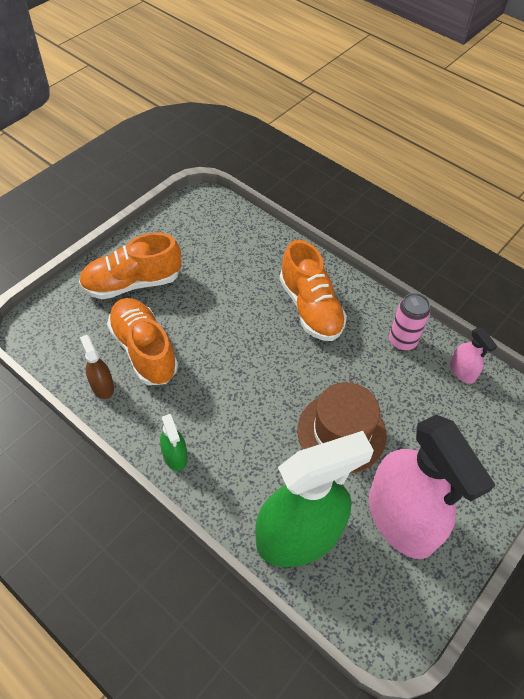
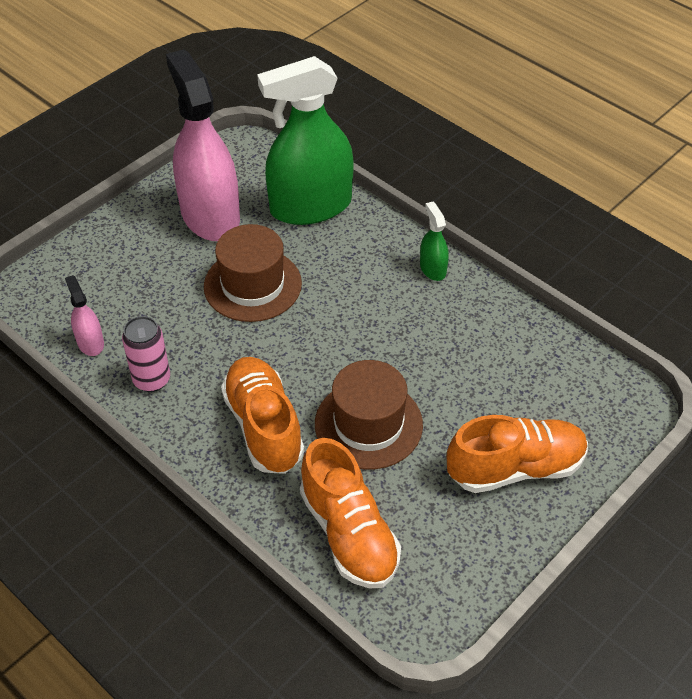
camera: 175 degrees left, 5 degrees down
brown spray bottle [80,335,114,399] -> none
orange shoe [107,298,178,385] -> orange shoe moved to [300,438,401,589]
none -> brown hat [315,360,423,469]

